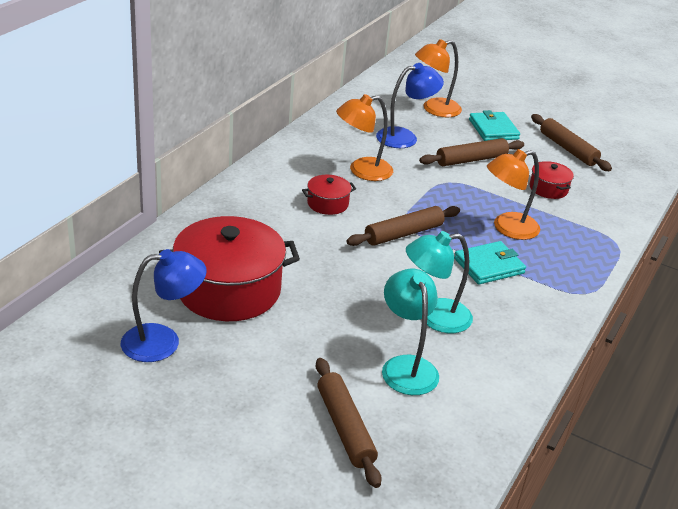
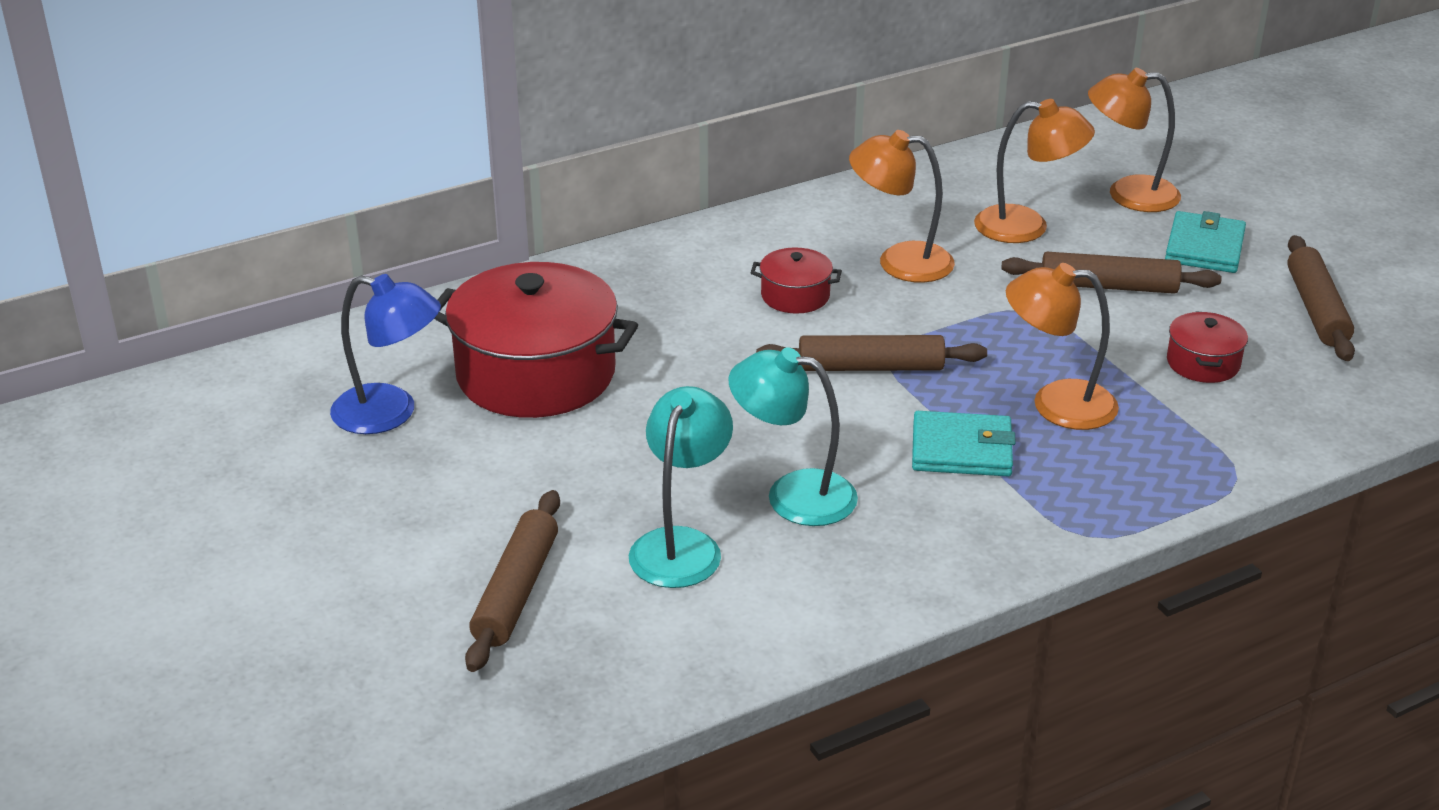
camera: 35 degrees right, 0 degrees up
blue lamp [376,63,444,148] -> orange lamp [974,99,1095,243]

